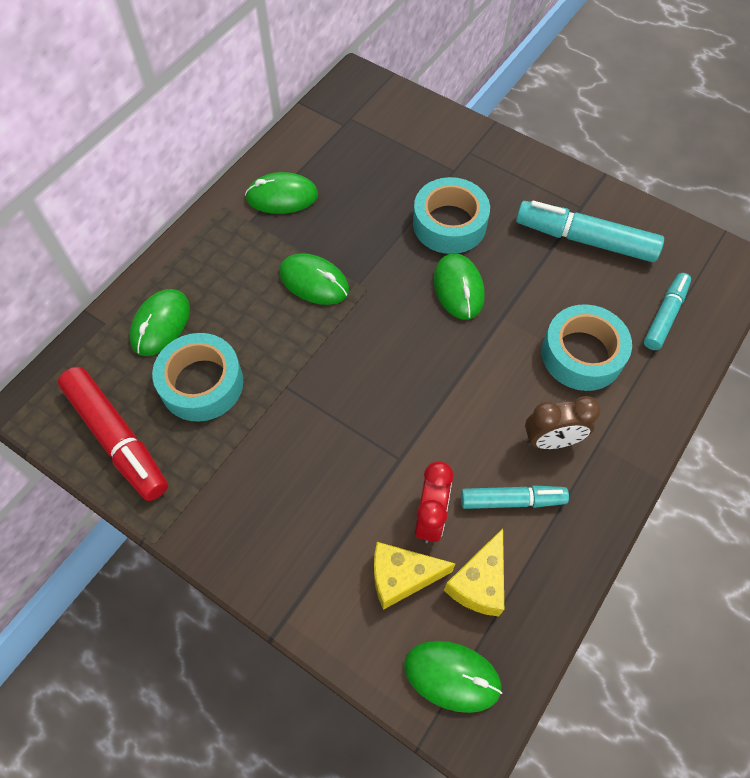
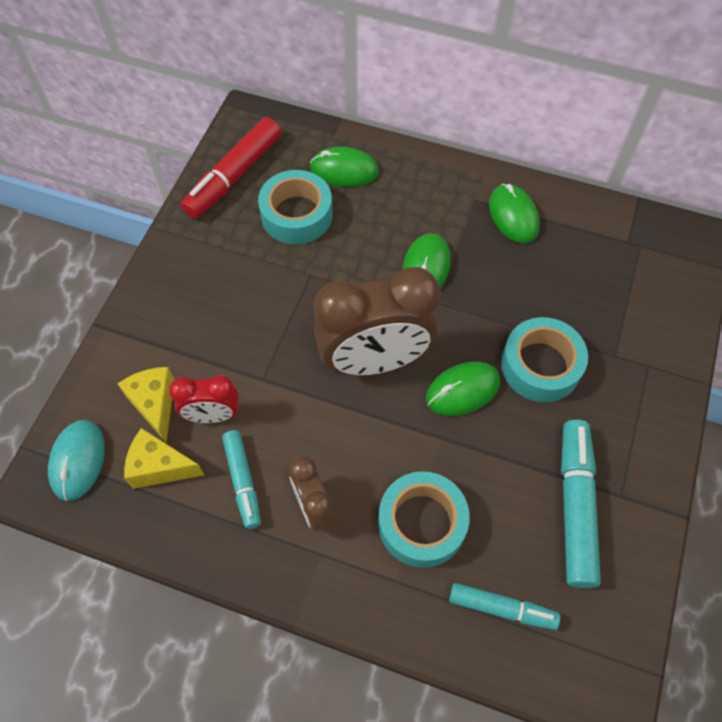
camera: 75 degrees right, 0 degrees up
green mouse [404,641,502,713] -> turquoise mouse [48,420,105,501]
none -> brown clock [314,267,440,376]

